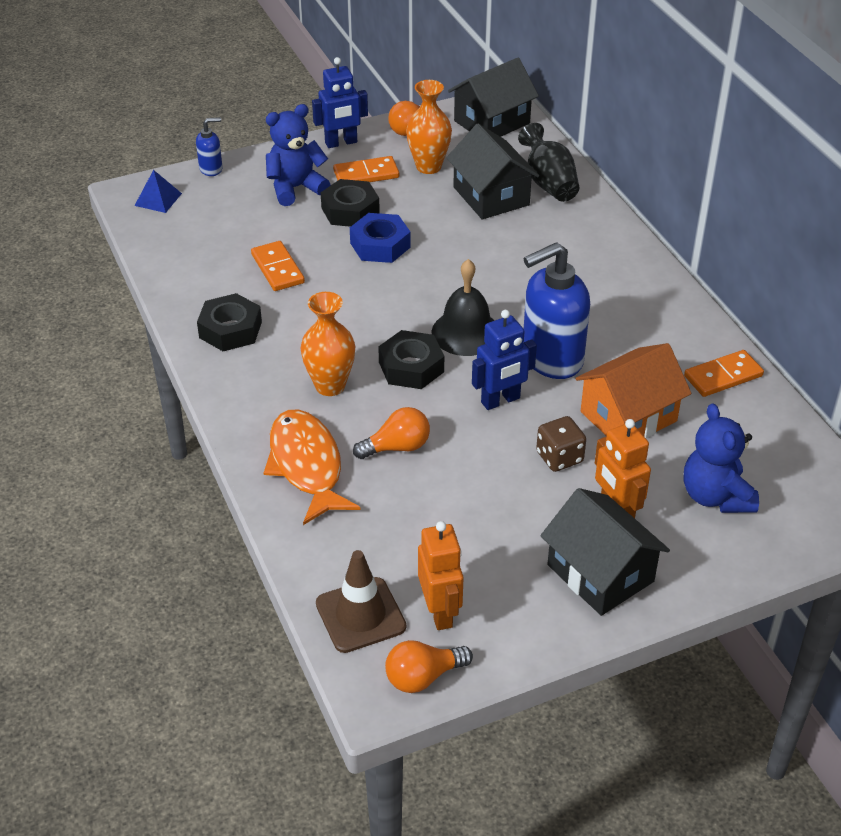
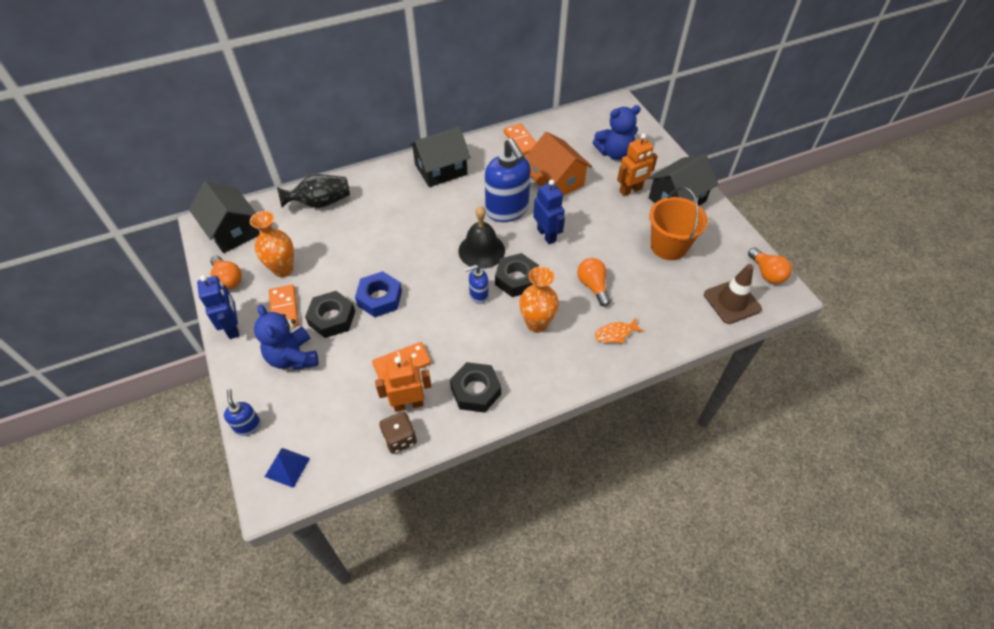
camera: 90 degrees left, 10 degrees up
orange fish [264,410,361,525] -> orange fish [595,317,644,344], size x0.49
orange robot [418,521,464,630] -> orange robot moved to [375,356,432,412]
black house [446,124,539,219] -> black house moved to [408,127,471,187]
brown dice [536,416,586,472] -> brown dice moved to [379,411,417,454]
none -> blue soap dispenser [465,265,489,304]
none -> orange bucket [649,187,708,260]

